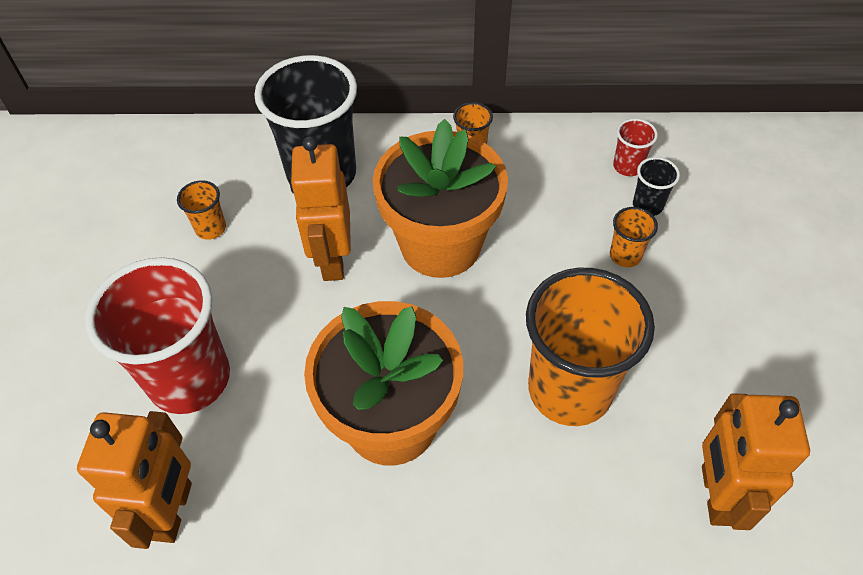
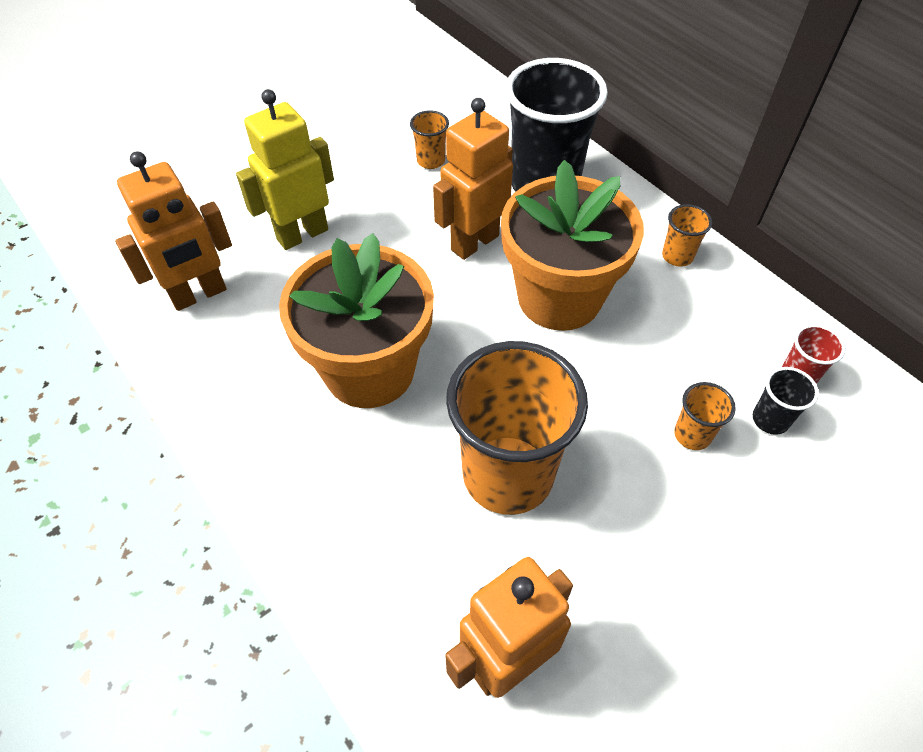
camera: 50 degrees right, 0 degrees up
red cup [85,257,230,414] -> yellow robot [236,89,334,250]

